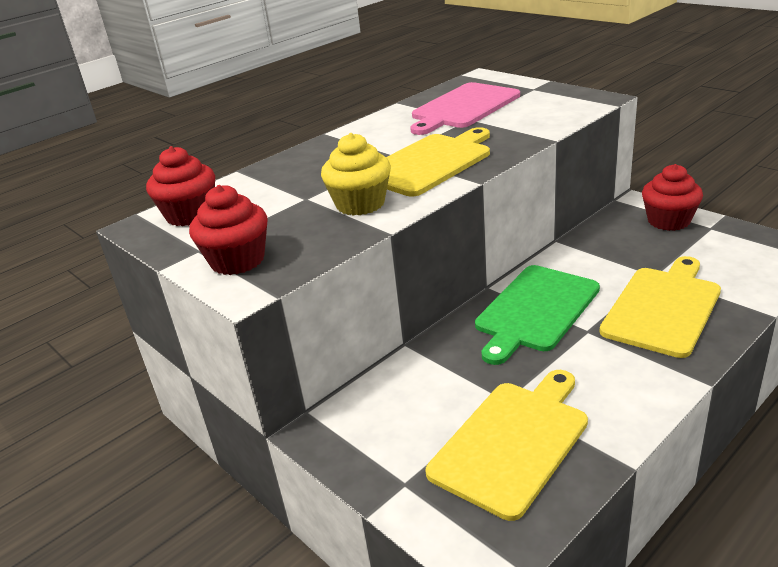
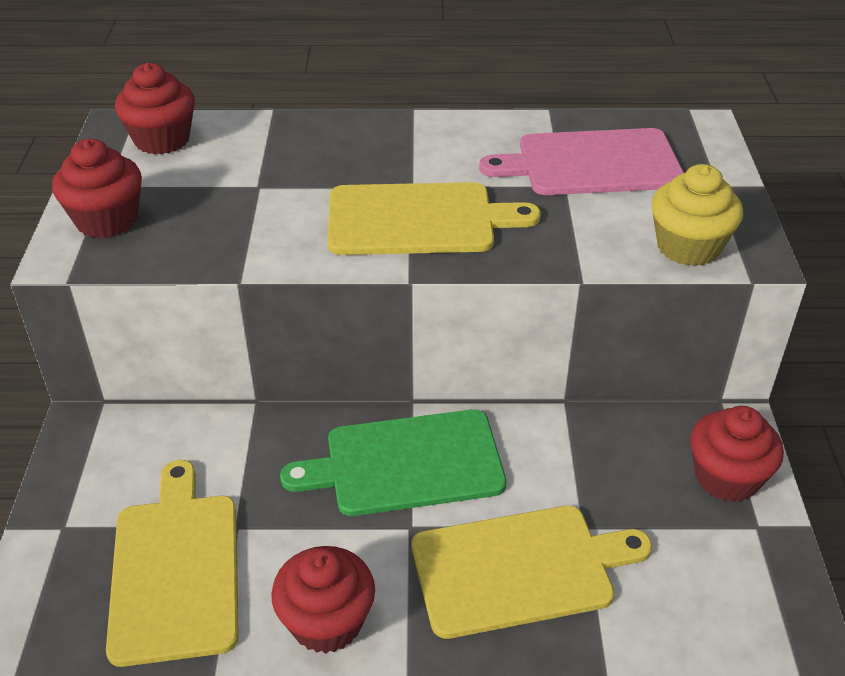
camera: 40 degrees right, 10 degrees up
yellow cupcake [321,133,391,216] -> yellow cupcake moved to [651,164,743,266]
yellow cutting board [426,370,588,521] -> yellow cutting board turned 90 degrees counterclockwise [106,460,239,667]
none -> red cupcake [271,546,375,654]

